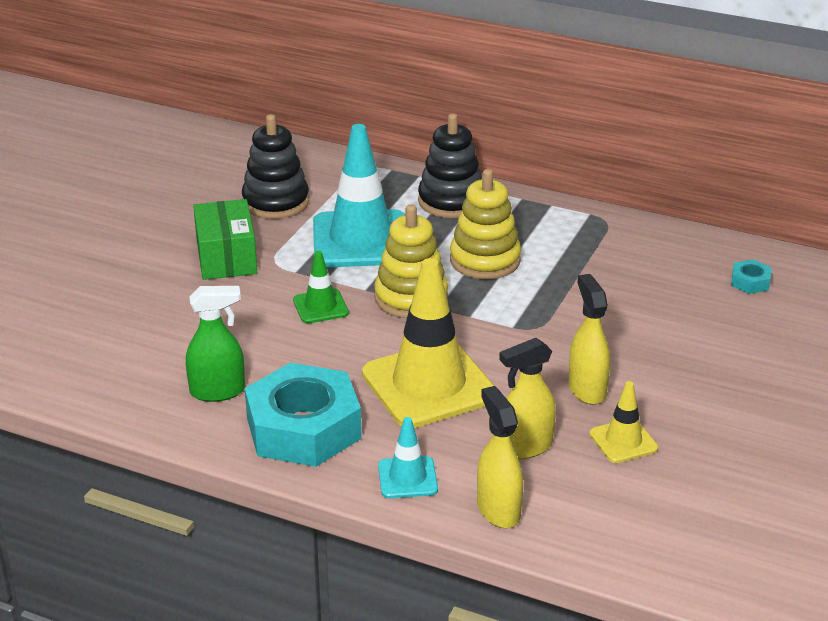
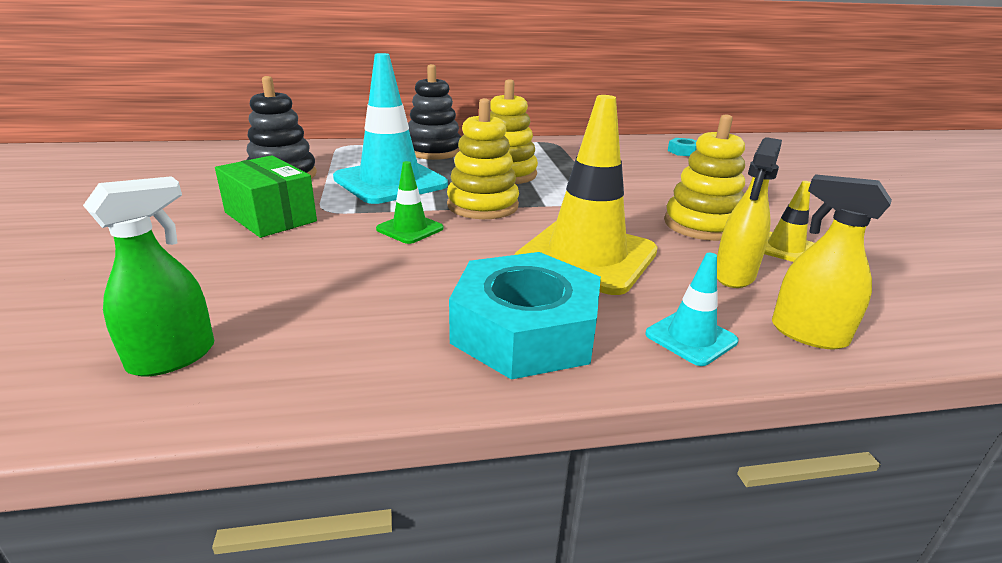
camera: 35 degrees left, 5 degrees down
green spray bottle [186,286,245,402] -> green spray bottle moved to [83,176,214,377]
yellow spray bottle [568,274,610,405] -> yellow stacking toy [664,114,745,241]

